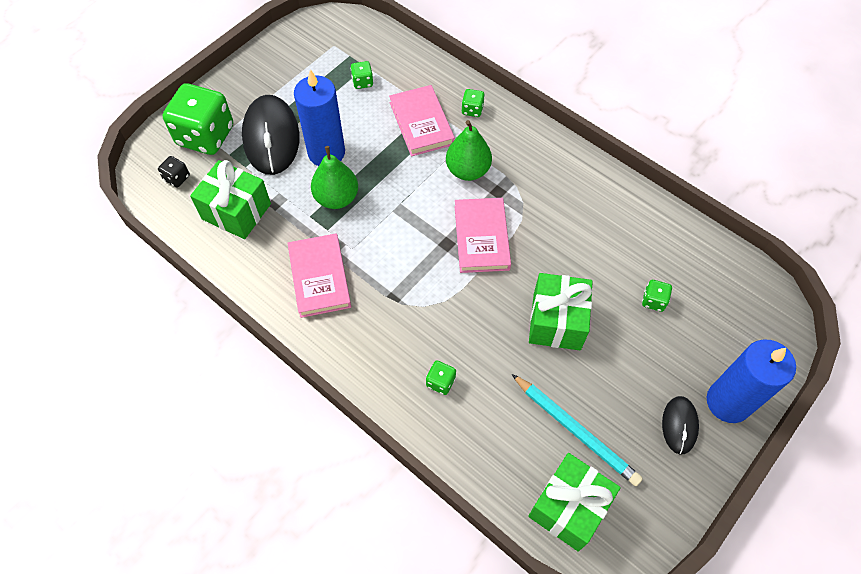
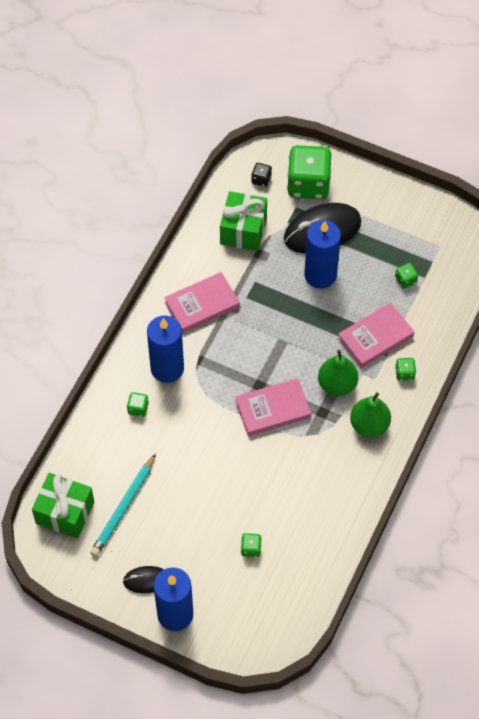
camera: 75 degrees right, 0 degrees up
green pear [311,146,358,209] -> green pear moved to [350,392,391,437]
green gift [529,273,593,350] -> none
none -> blue candle [147,316,184,383]

